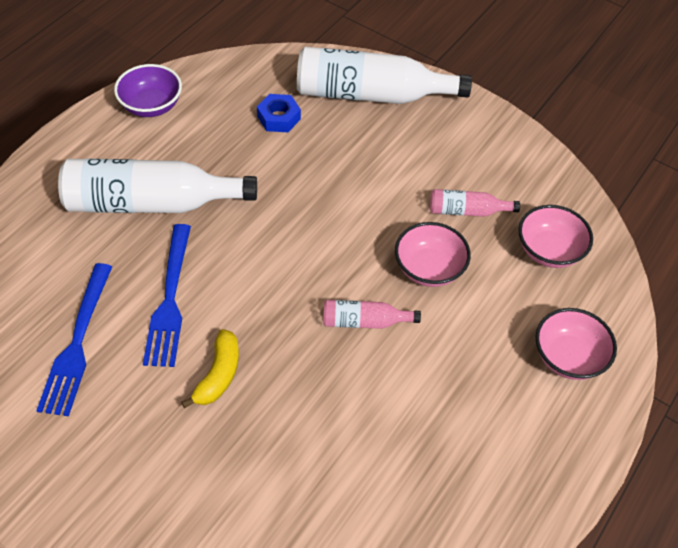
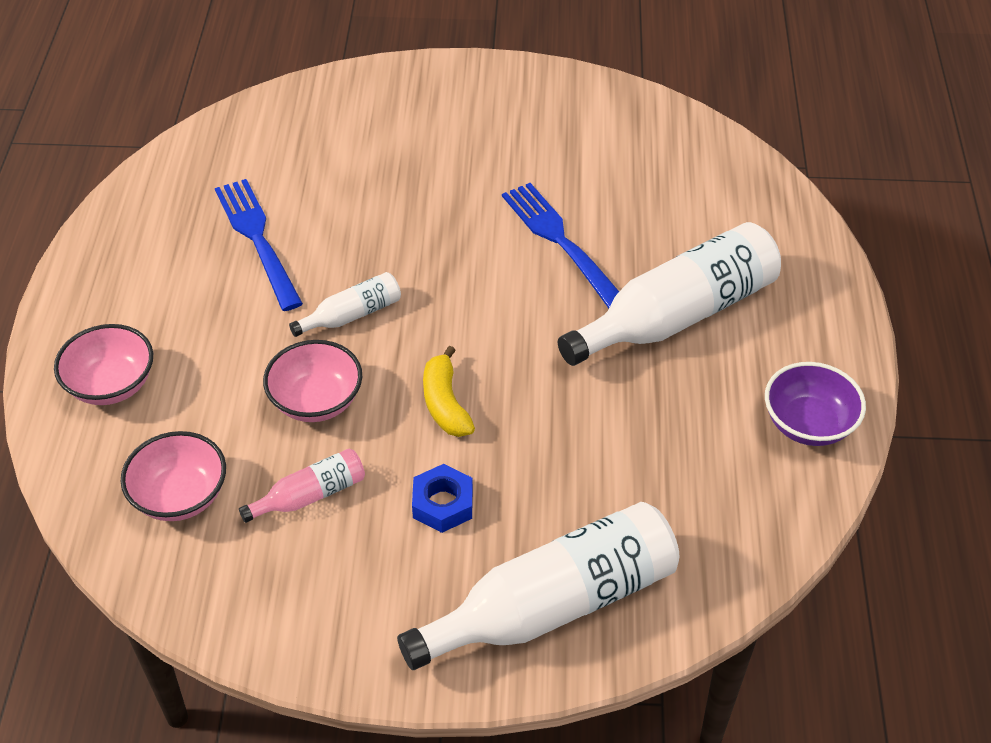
camera: 150 degrees right, 5 degrees down
blue fork [36,263,112,416] -> blue fork moved to [215,179,303,311]
yellow banana [181,329,239,408] -> yellow banana moved to [423,346,475,437]
blue nut [257,94,301,132] -> blue nut moved to [412,464,473,533]
pink bottle [323,300,421,329] -> white bottle [289,272,401,337]

